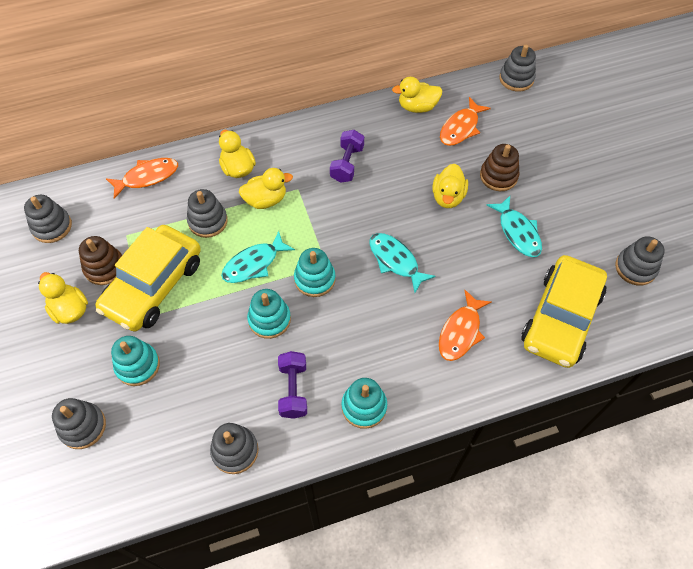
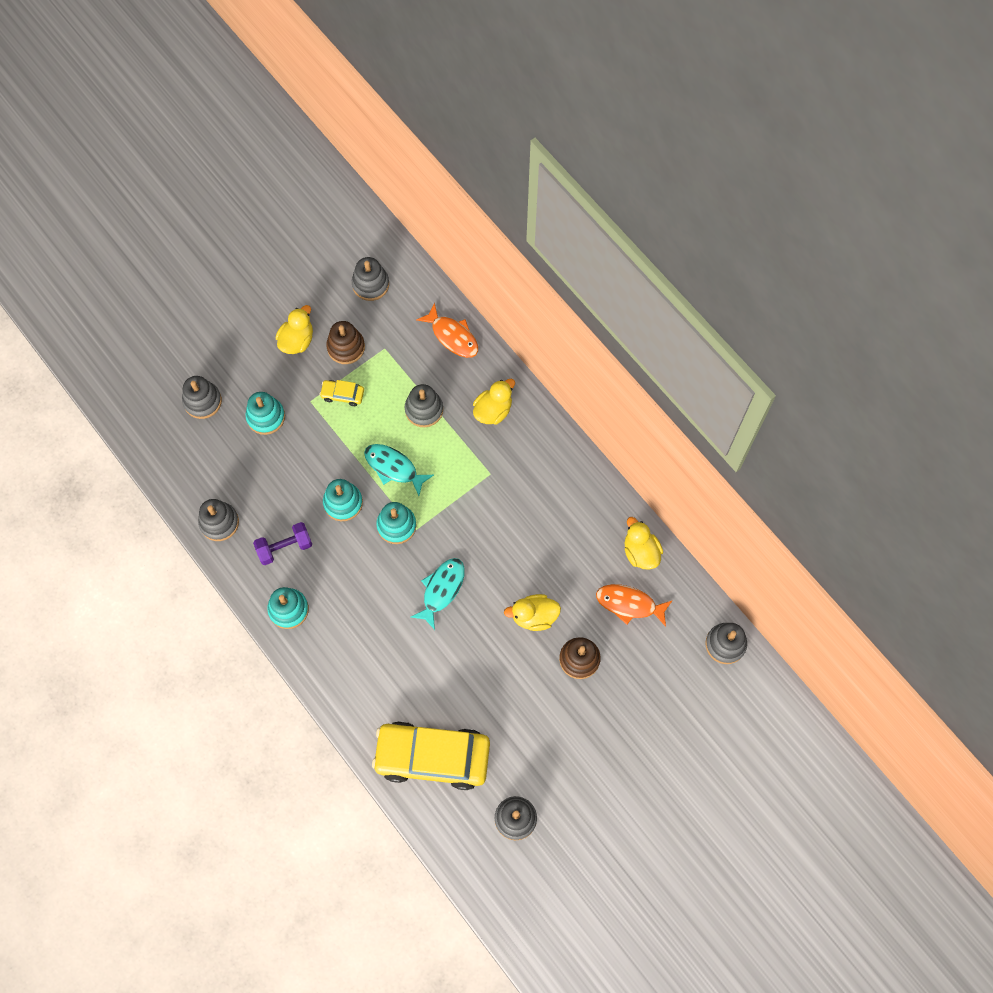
camera: 70 degrees right, 10 degrees up
yellow car [95,225,201,332] -> yellow car [319,380,364,406], size x0.41
yellow duck [239,168,293,209] -> none
purple dumbbell [330,130,364,183] -> none
orange fish [439,290,491,361] -> none
turquoise fish [487,196,542,257] -> none

